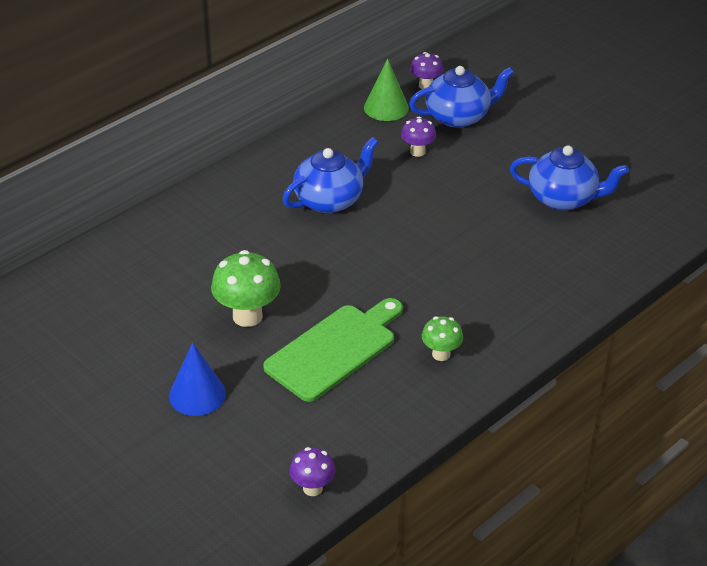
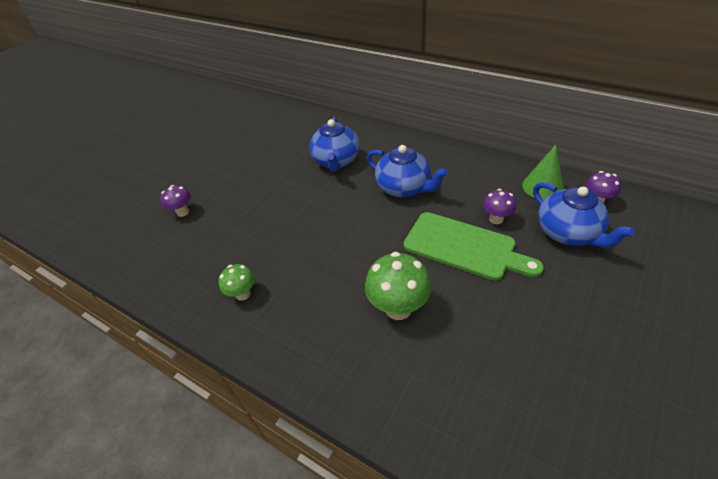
camera: 80 degrees right, 5 degrees up
blue cone [169,343,226,416] -> none
green mushroom [211,250,281,327] -> green mushroom moved to [365,252,431,320]
green cutting board [263,298,403,402] -> green cutting board moved to [404,212,544,281]
purple mushroom [290,447,336,496] -> purple mushroom moved to [160,185,191,217]
blue teapot [510,145,629,210] -> blue teapot moved to [309,117,360,172]

